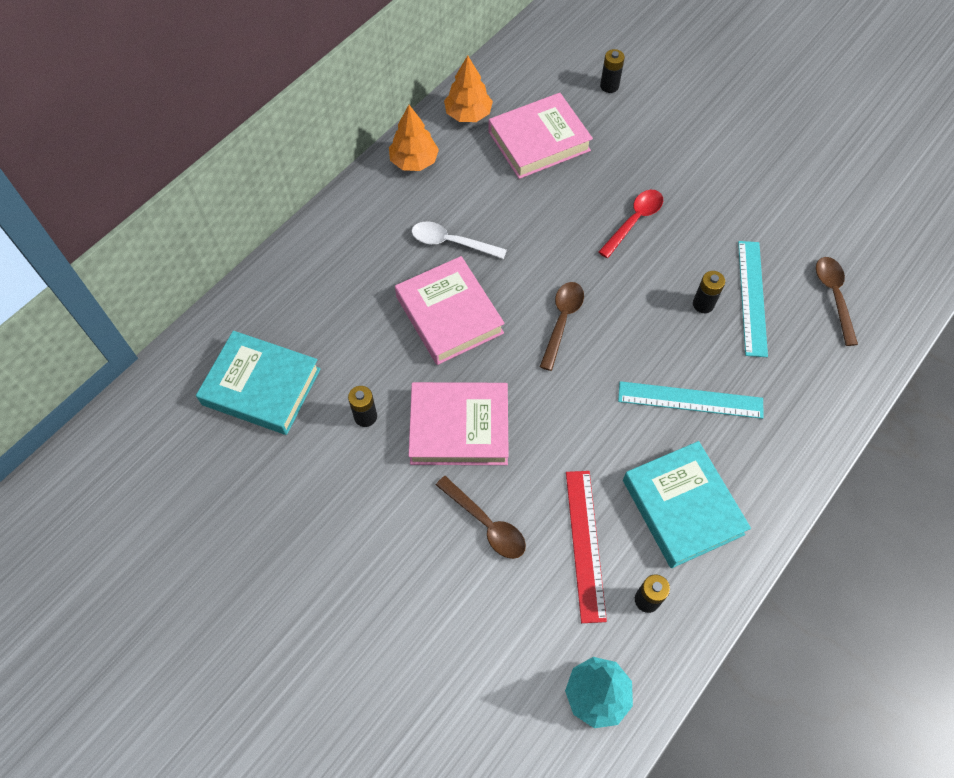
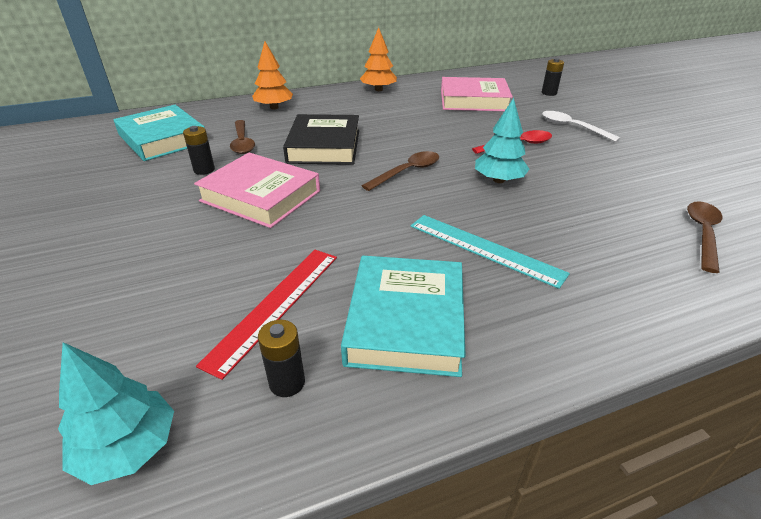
camera: 30 degrees right, 25 degrees down
pink book [395,256,505,365] -> black book [283,114,359,165]
white spoon [412,222,507,259] -> white spoon moved to [542,111,621,142]
brown spoon [436,476,526,559] -> brown spoon moved to [230,120,255,154]
orange tree [444,55,493,122] -> orange tree moved to [252,41,293,109]
black battery [693,271,725,313] -> none
turquoise ruler [738,241,768,357] -> none
none -> turquoise tree [475,98,529,183]

